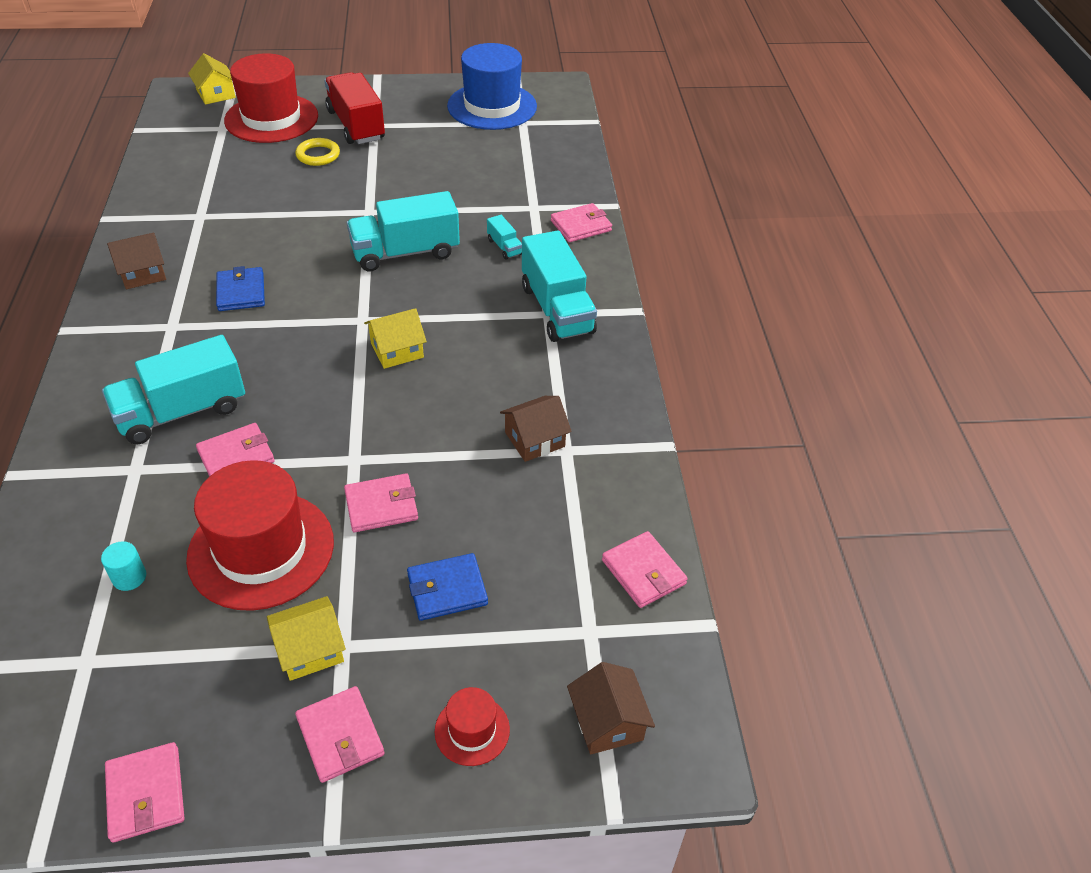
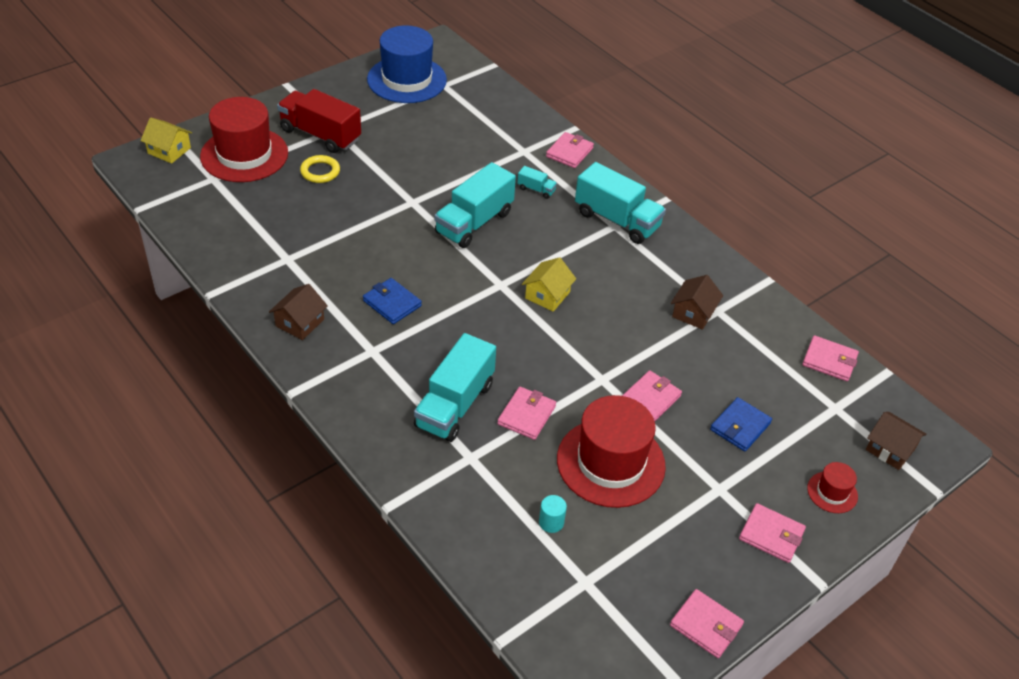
camera: 35 degrees left, 0 degrees up
yellow house [267,596,346,681] -> none

